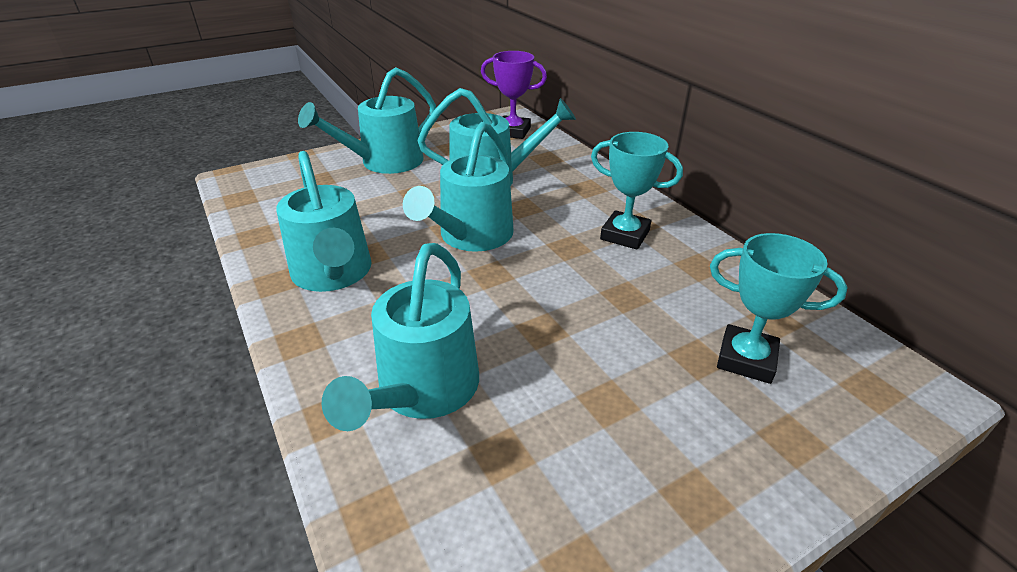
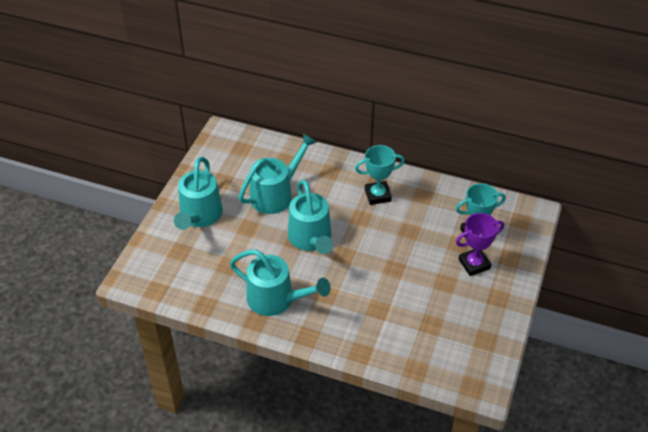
camera: 40 degrees left, 10 degrees up
turquoise watering can [321,243,479,431] -> none
purple trophy [481,51,547,139] -> purple trophy moved to [456,213,504,276]

